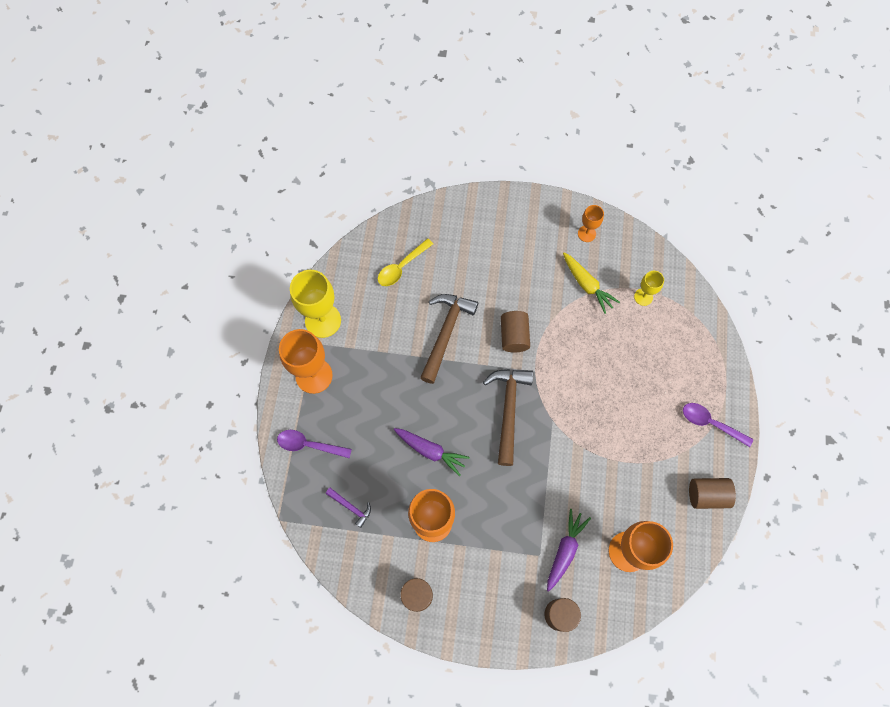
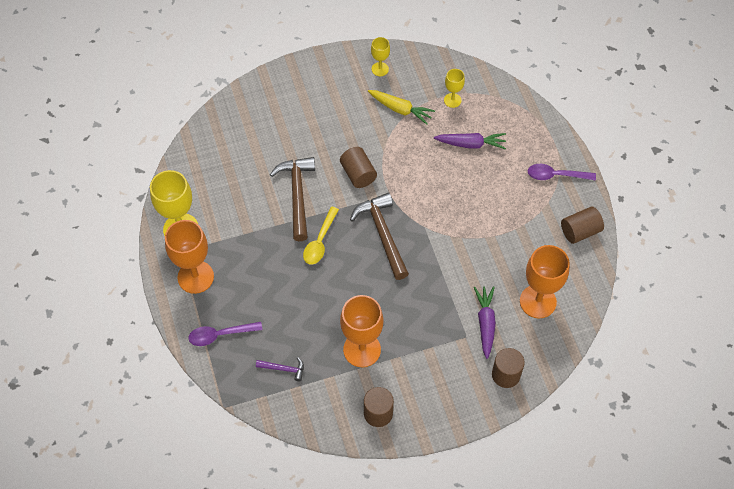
camera: 25 degrees left, 10 degrees down
yellow spoon [378,238,433,286] -> yellow spoon moved to [303,207,339,265]
purple carrot [394,428,470,476] -> purple carrot moved to [434,133,506,150]
orange goblet [578,205,604,242] -> yellow goblet [371,37,390,76]

